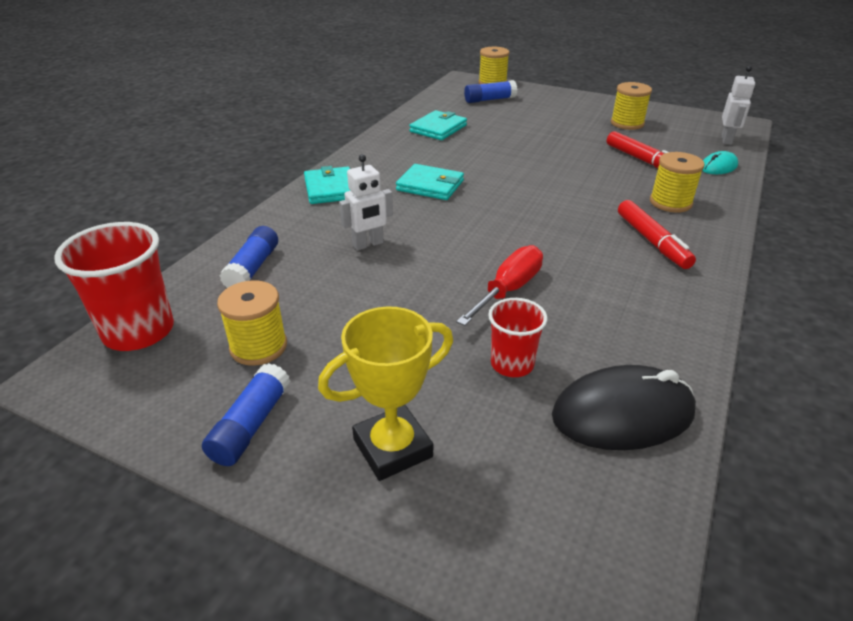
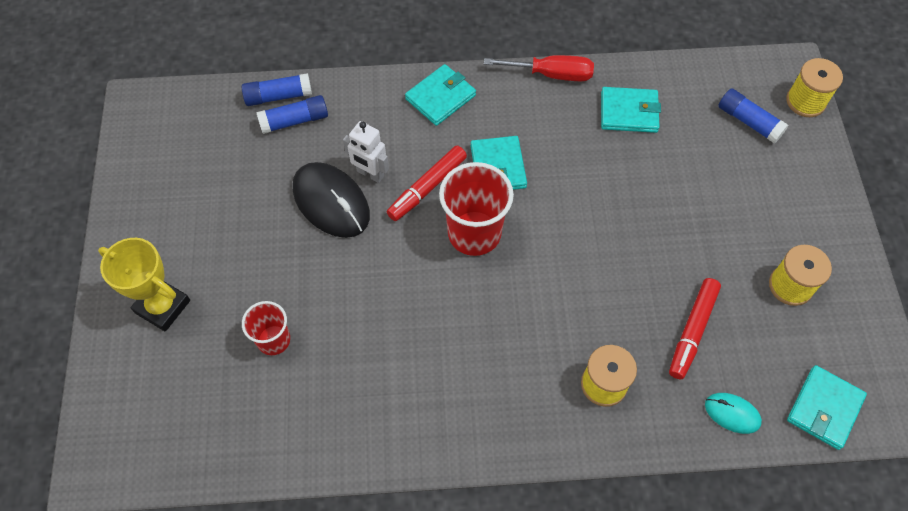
camera: 60 degrees right, 25 degrees up
red cup [54,222,174,351] -> red cup moved to [439,162,514,256]
blue glue stick [202,363,290,466] -> blue glue stick moved to [242,73,312,106]
yellow spool [217,280,287,366] -> none
red screwdriver [456,245,543,326] -> red screwdriver moved to [484,55,594,81]
black mouse [552,365,696,450] -> black mouse moved to [293,162,370,238]
red marker [618,200,696,269] -> red marker moved to [387,146,467,221]
white robot [722,66,755,145] -> turquoise wallet [787,365,867,450]

